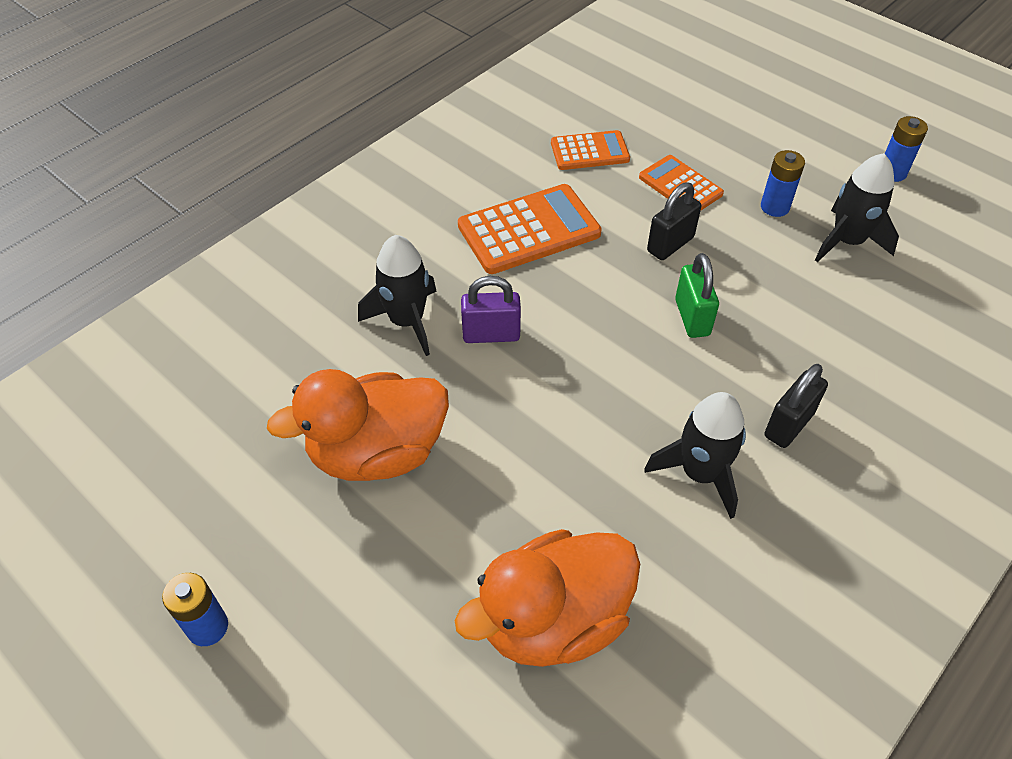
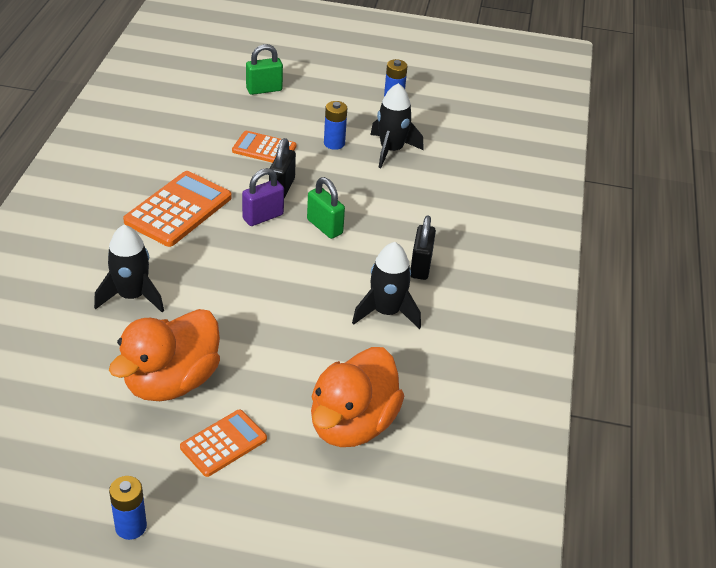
camera: 35 degrees left, 10 degrees down
purple padlock [461,276,521,343] -> purple padlock moved to [242,168,284,226]
orange calculator [551,130,630,170] -> orange calculator moved to [180,410,267,477]
none -> green padlock [246,44,283,95]

